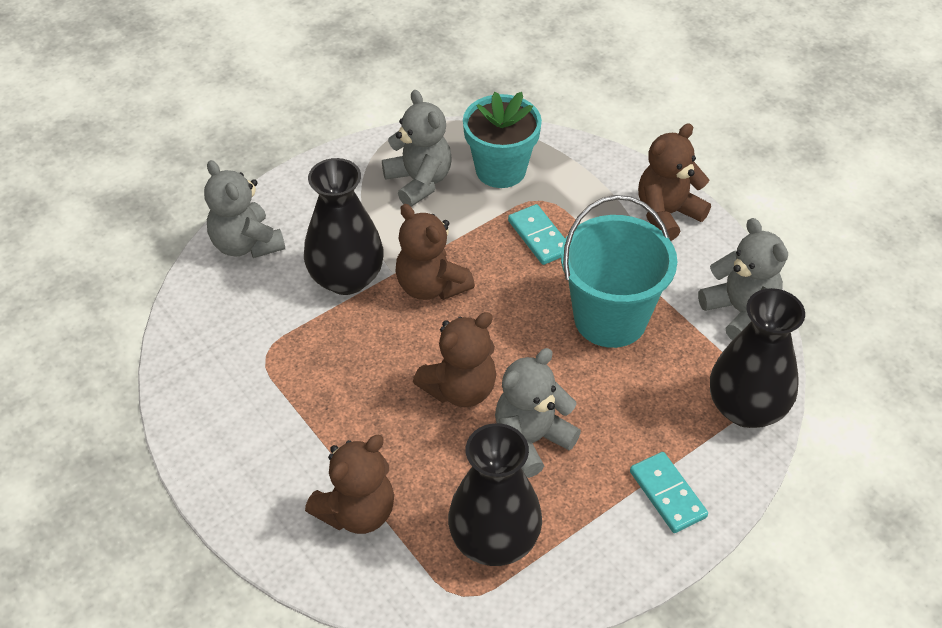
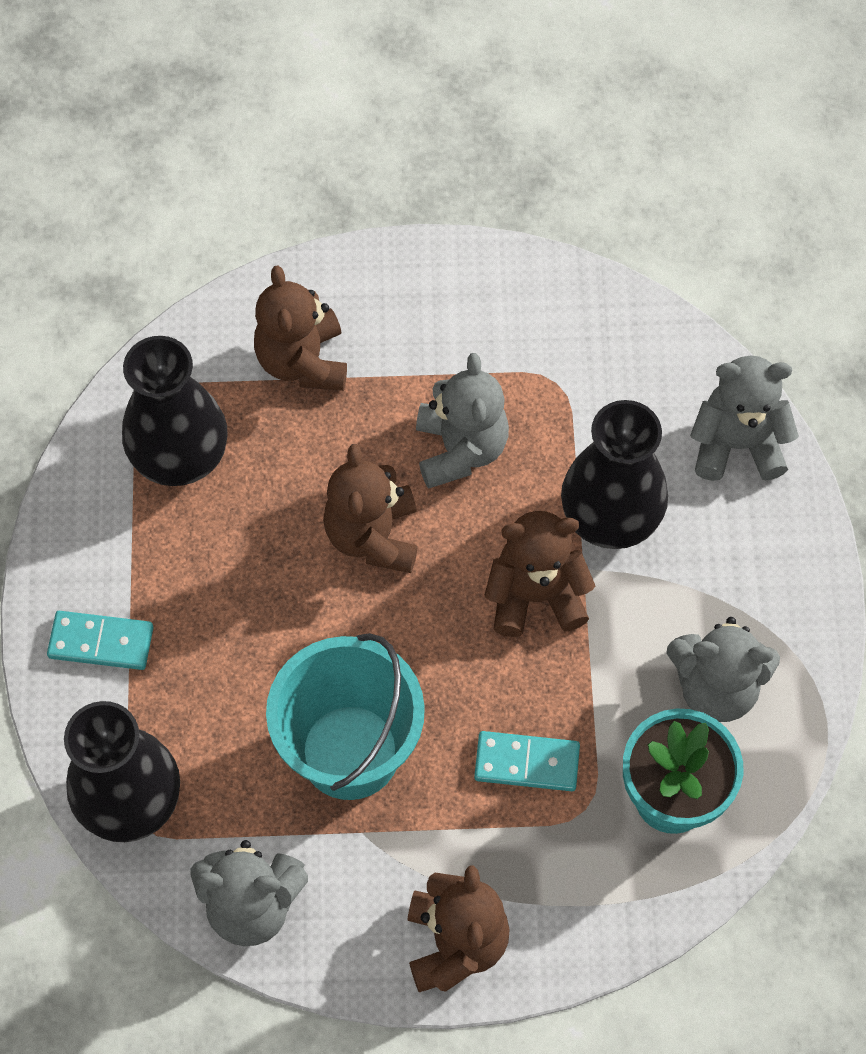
camera: 125 degrees right, 15 degrees up
grey teddy bear [495,348,581,478] -> grey teddy bear moved to [416,353,509,489]

